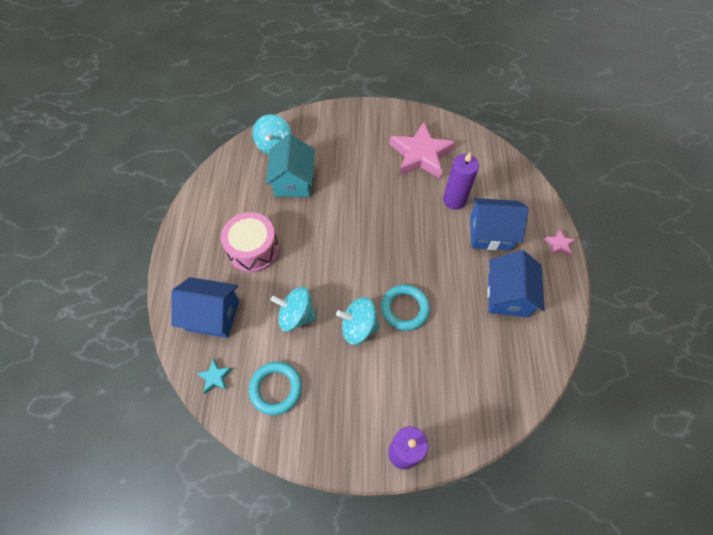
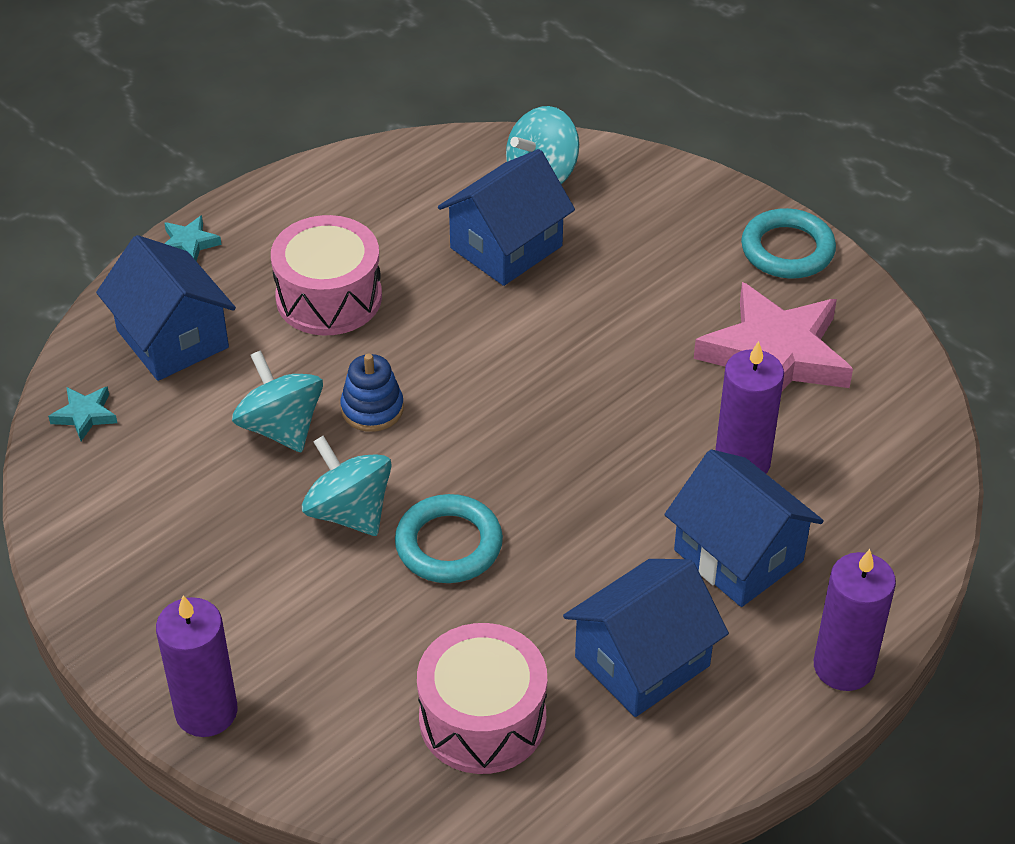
camera: 45 degrees right, 15 degrees down
turquoise ring [249,362,302,415] -> turquoise ring moved to [741,208,836,279]
turquoise house [266,134,315,197] -> blue house [438,149,575,286]
pink star [544,229,576,257] -> purple candle [814,549,896,691]
none -> turquoise star [164,215,222,261]
none -> blue stacking toy [340,354,404,432]
none -> pink drum [417,623,547,774]

